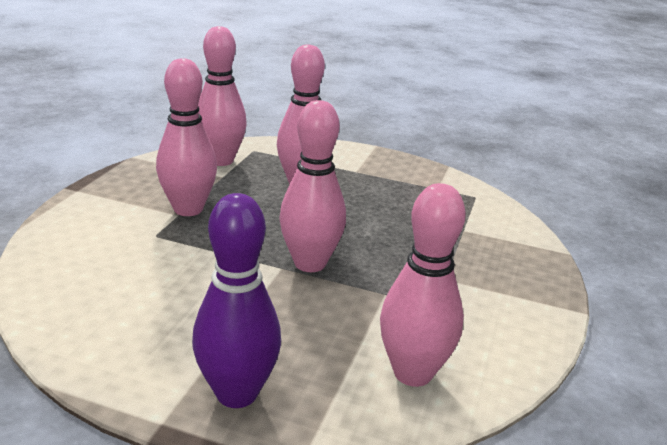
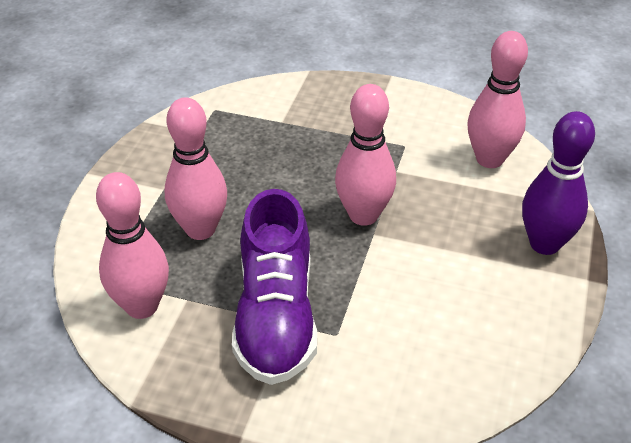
camera: 90 degrees left, 15 degrees up
pink bowling pin [156,58,217,216] -> purple shoe [232,189,317,385]

